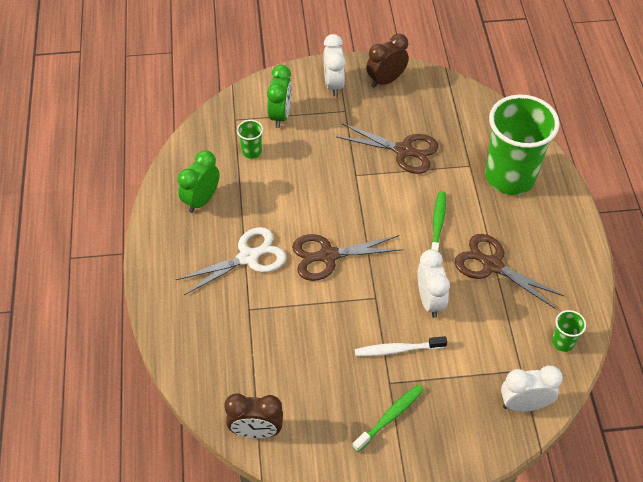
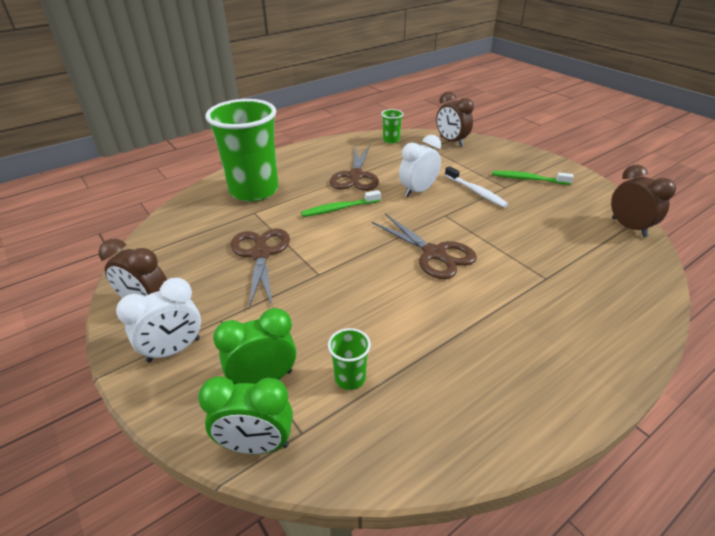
camera: 120 degrees left, 15 degrees down
white scissors [176,227,286,295] -> none
green clock [178,150,220,213] -> green clock moved to [198,376,293,454]
white clock [501,365,563,412] -> brown clock [436,91,474,146]

